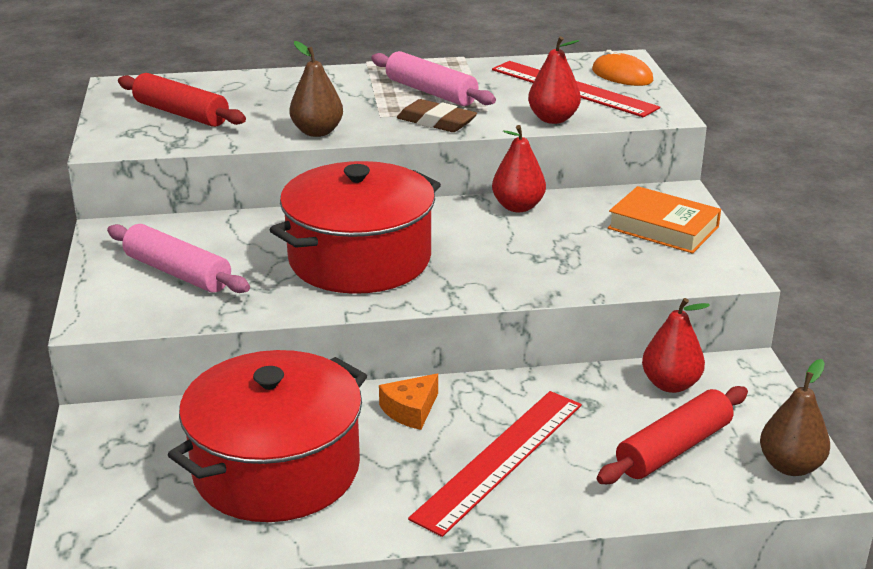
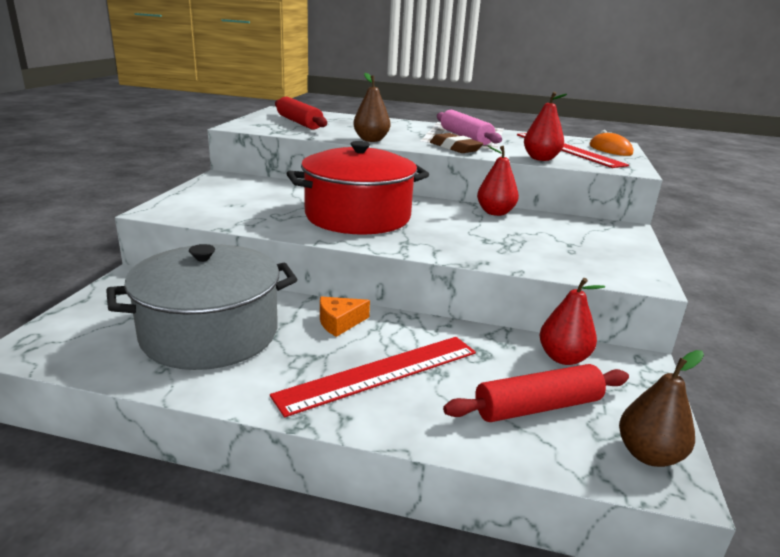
camera: 20 degrees right, 5 degrees down
pink rolling pin [107,224,250,293] -> none
red pot [168,350,367,522] -> grey pot [106,244,297,370]
orange book [608,186,721,254] -> none

